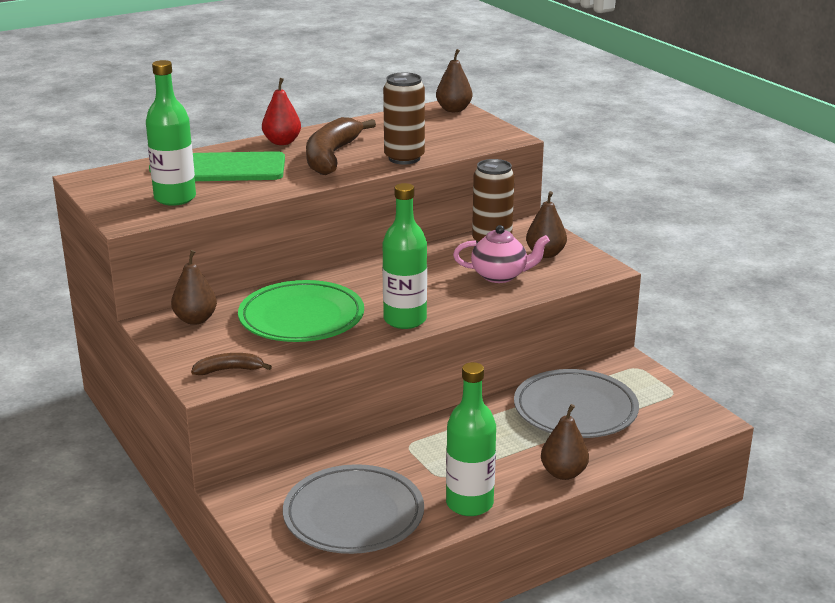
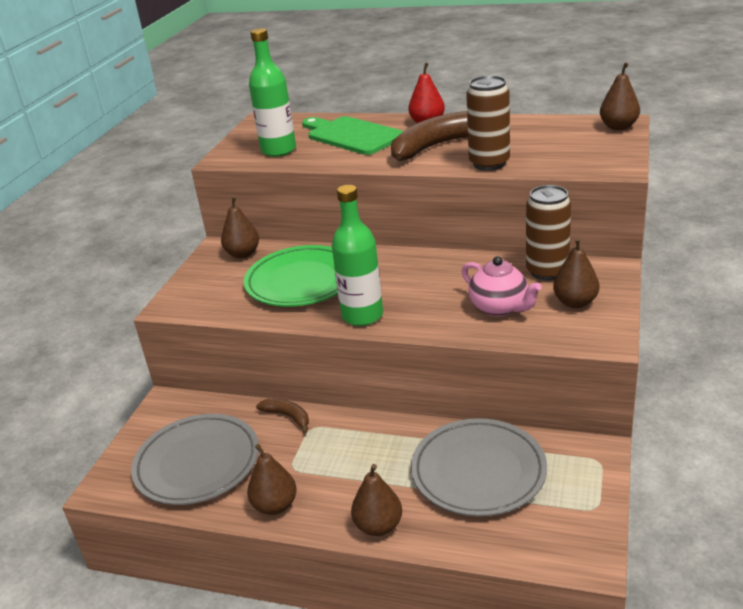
camera: 50 degrees right, 5 degrees up
brown banana [191,353,272,375] -> brown banana moved to [256,399,309,433]
green bottle [446,362,496,516] -> brown pear [247,444,297,515]

